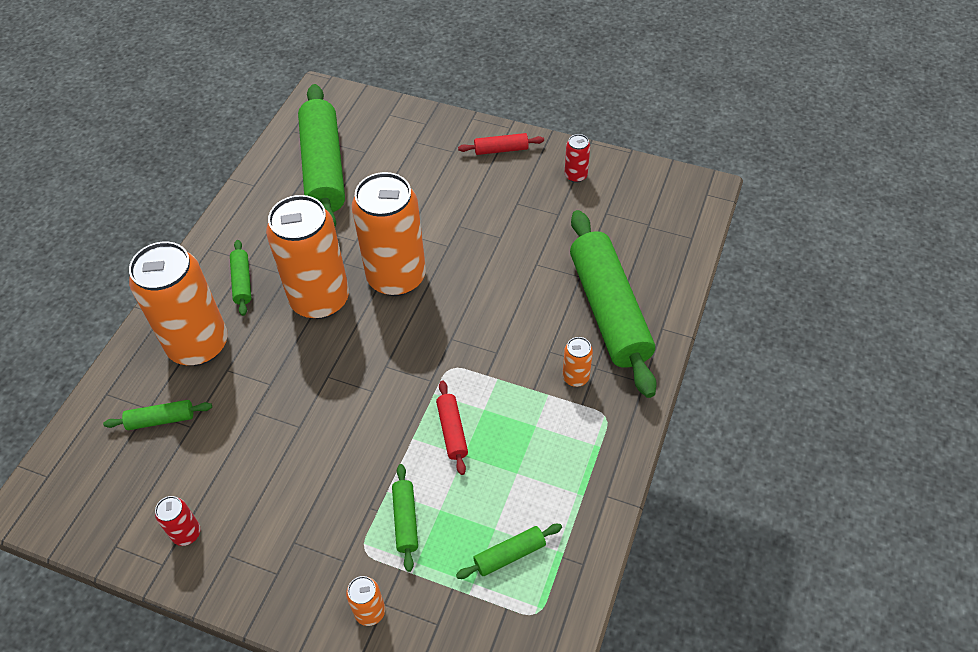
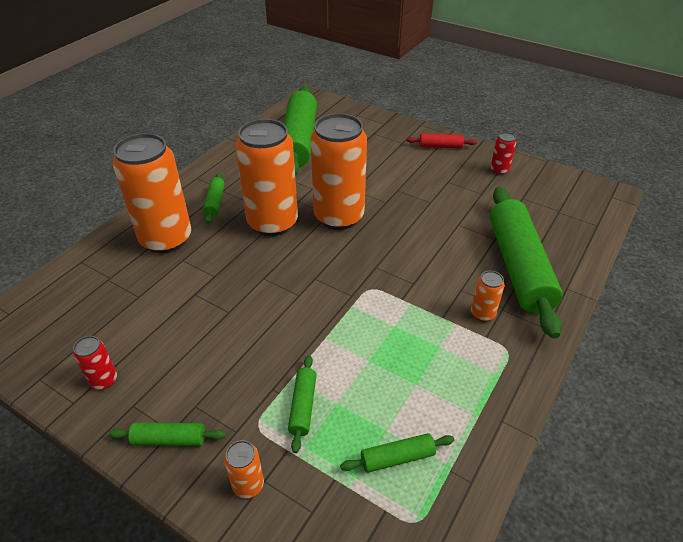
camera: 10 degrees right, 10 degrees down
green rolling pin [103,400,212,430] -> green rolling pin moved to [109,422,226,446]
red rolling pin [436,381,468,475] -> none

